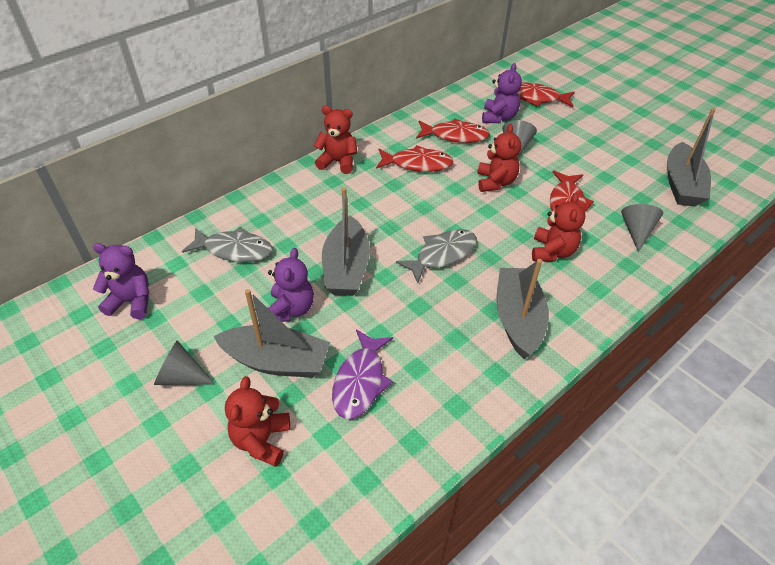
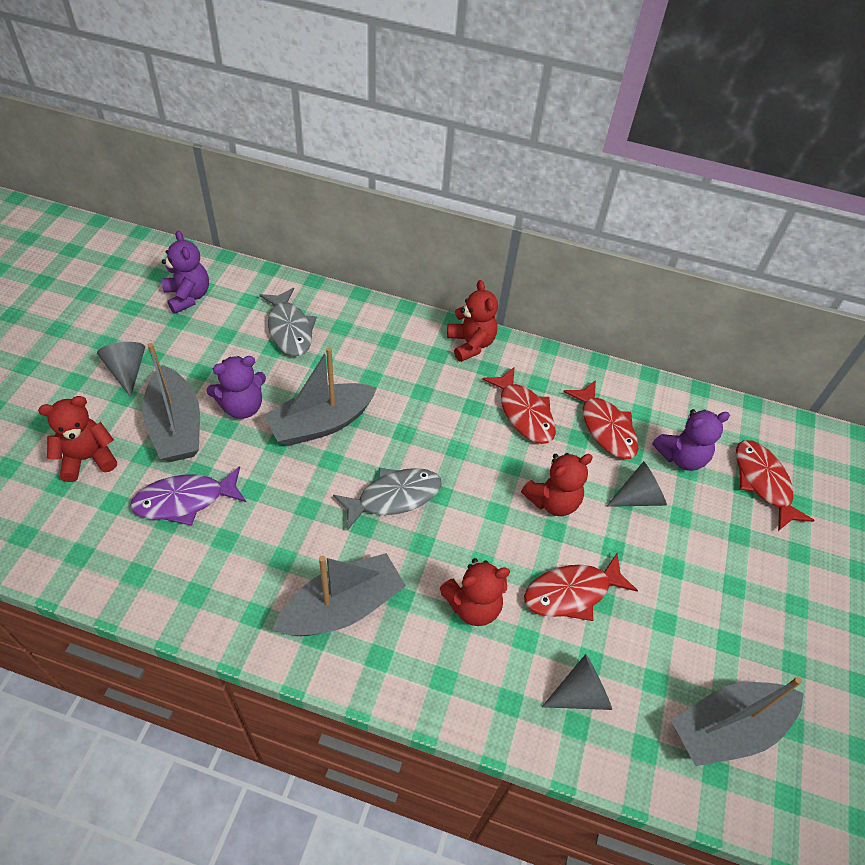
camera: 55 degrees right, 5 degrees up
grey fish [396,229,477,283] -> grey fish turned 45 degrees counterclockwise [333,468,442,531]

